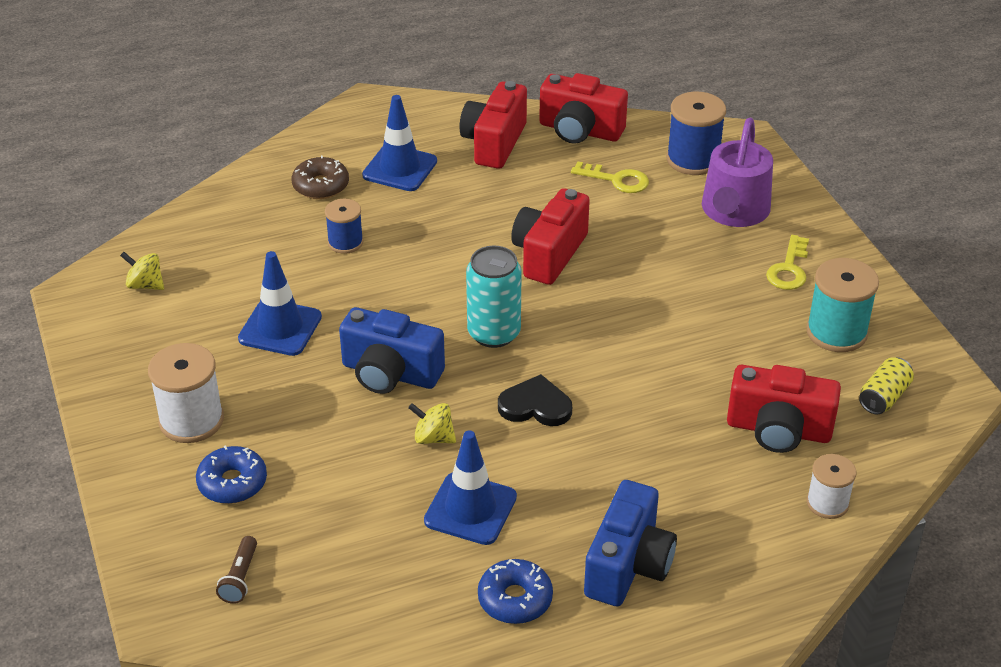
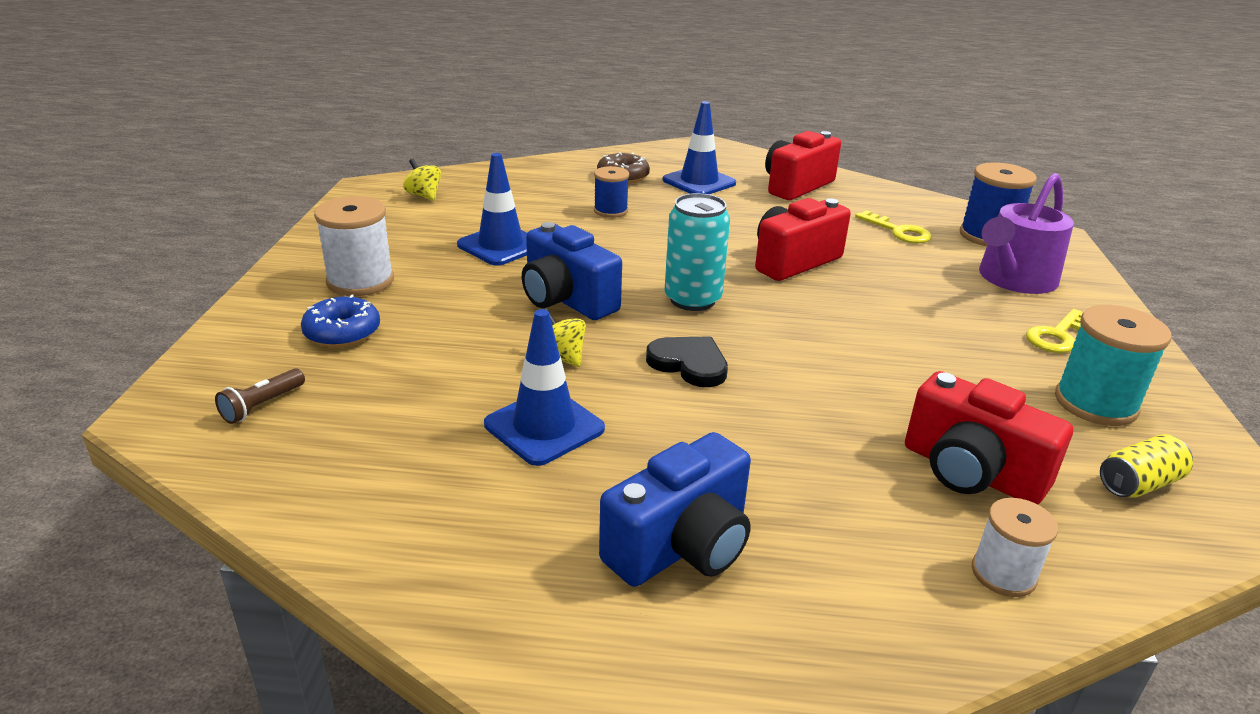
camera: 25 degrees right, 10 degrees down
blue donut [478,559,553,624] -> none
red camera [539,73,628,144] -> none

